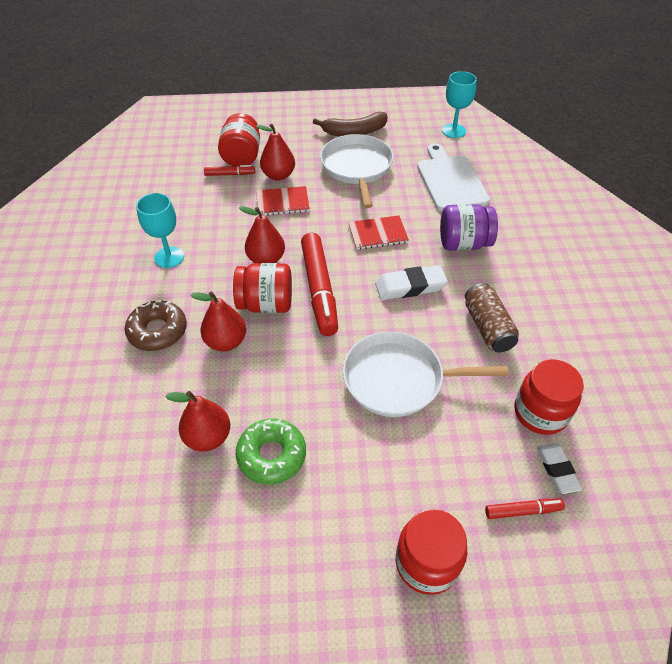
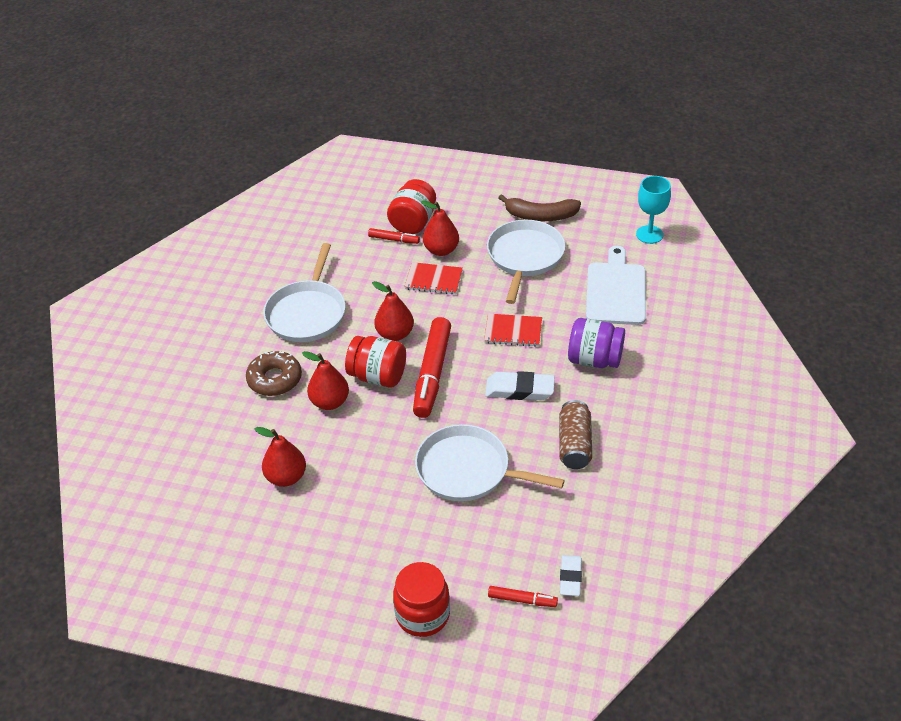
camera: 20 degrees right, 5 degrees down
turquoise goblet [136,193,184,268] -> white pan [263,243,346,342]
green donut [236,418,306,485] -> none
red jar [514,359,584,435] -> none

